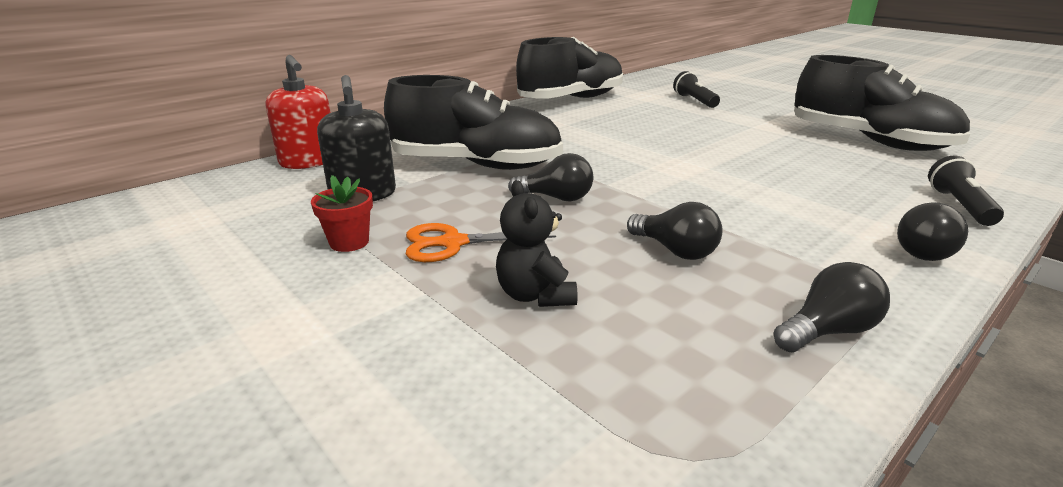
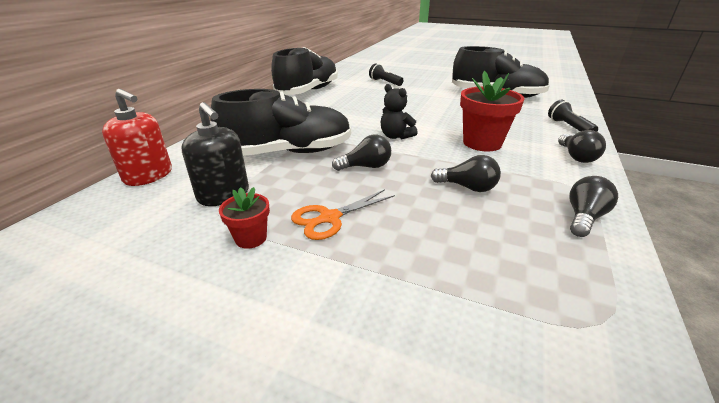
camera: 25 degrees left, 5 degrees up
black teddy bear [496,180,577,307] -> black teddy bear moved to [381,84,418,139]
none -> red flower pot [460,71,524,151]

